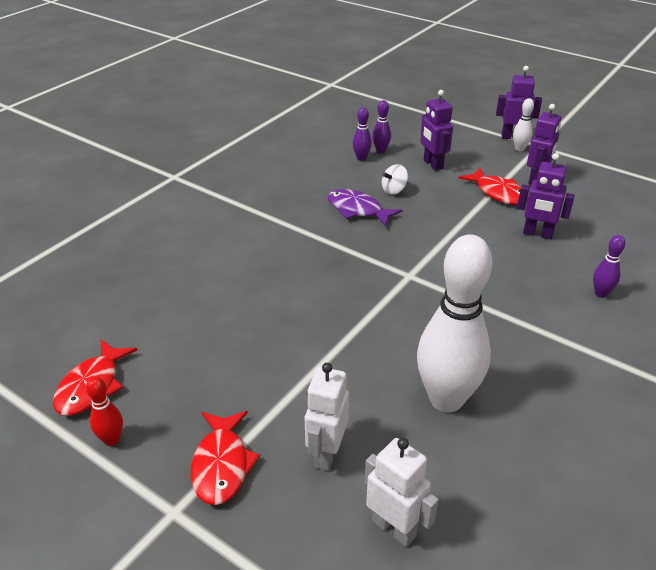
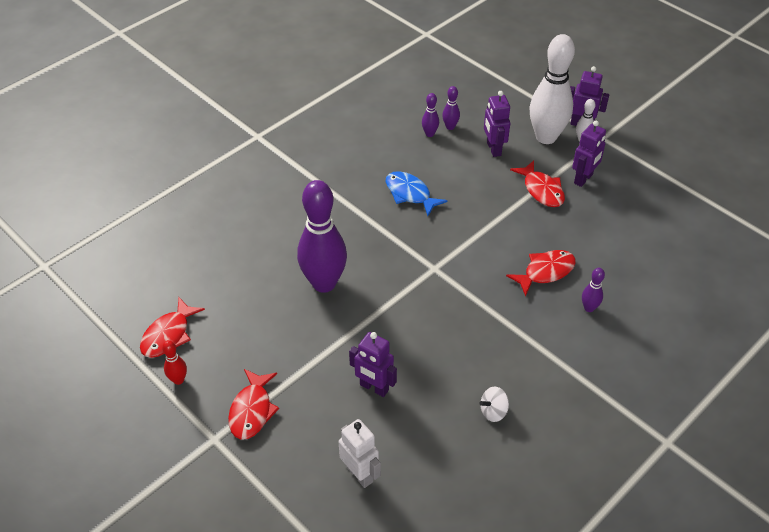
camera: 10 degrees right, 10 degrees up
white robot [305,363,349,471] -> none
purple fish [328,189,402,227] -> blue fish [385,171,448,216]
white spinning top [382,164,408,195] -> white spinning top moved to [480,386,509,422]
white bowling pin [417,234,492,412] -> white bowling pin moved to [529,34,575,144]
purple robot [517,153,575,239] -> purple robot moved to [349,332,397,397]
none -> purple bowling pin [297,180,347,293]
none -> red fish [506,250,576,297]

